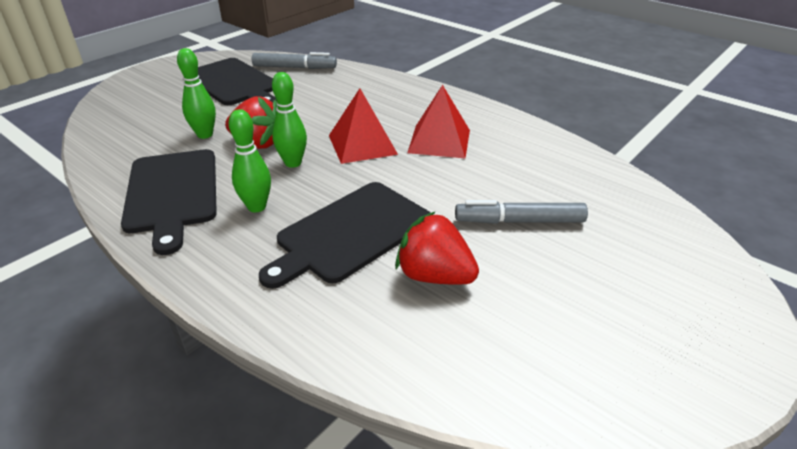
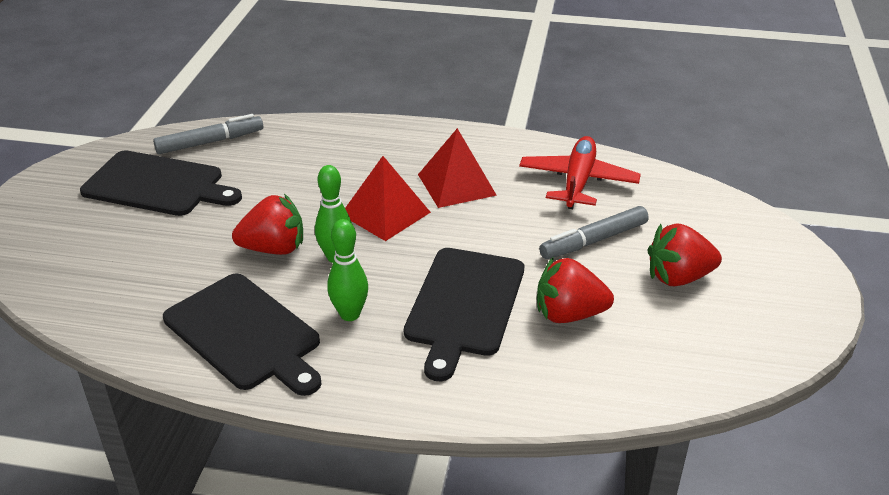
camera: 30 degrees left, 0 degrees up
green bowling pin [177,48,216,139] -> none
none -> red plane [519,136,641,209]
none -> red strawberry [648,223,722,286]

